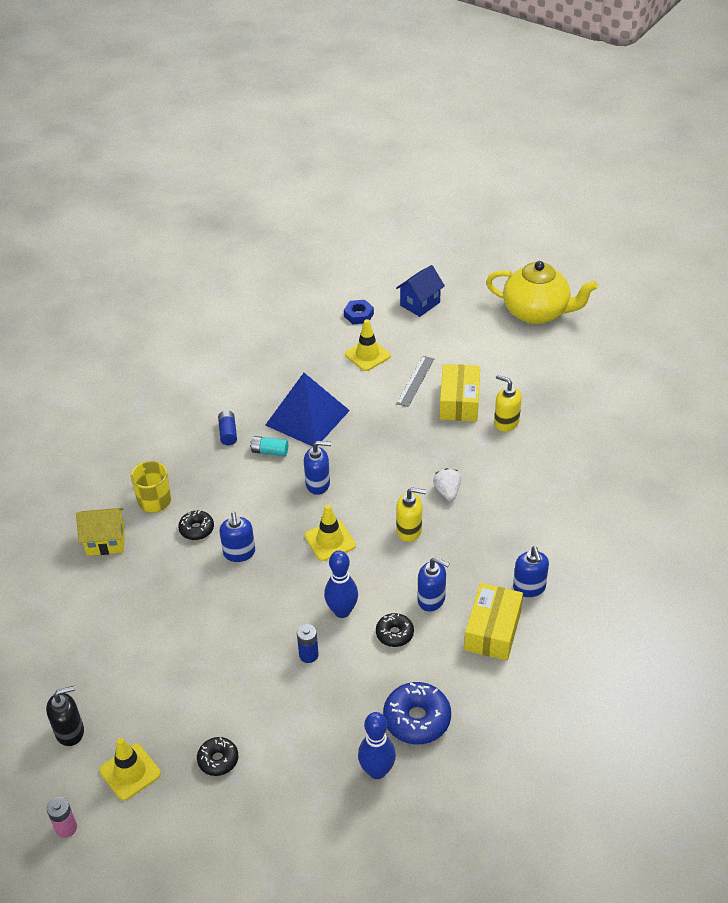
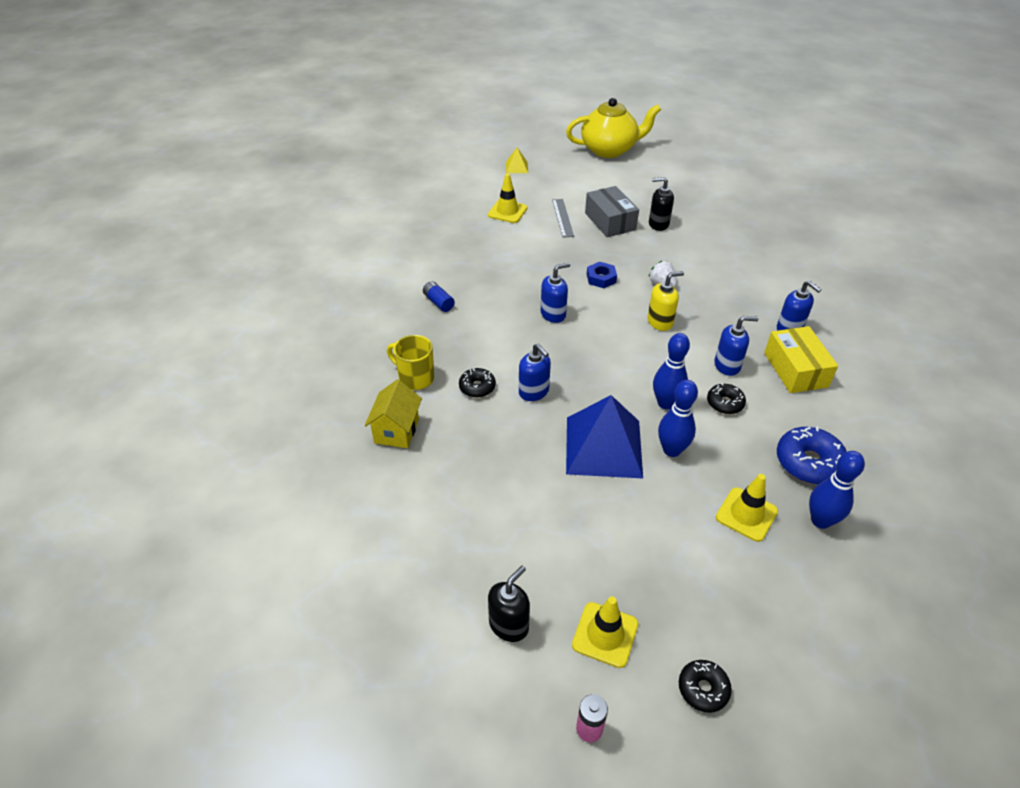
camera: 30 degrees left, 0 degrees up
yellow house [76,508,125,556] -> yellow house turned 45 degrees counterclockwise [365,380,422,448]
black donut [197,737,238,776] -> black donut moved to [679,660,732,713]
turquoise battery [250,436,288,456] -> none
blue pyramid [265,373,350,447] -> blue pyramid moved to [566,395,643,478]
blue battery [297,624,319,663] -> blue bowling pin [658,380,698,457]
yellow traffic cone [305,505,356,561] -> yellow traffic cone moved to [716,474,778,542]
blue nut [344,300,374,324] -> blue nut moved to [587,262,617,288]
blue house [396,265,445,317] -> yellow pyramid [506,148,528,173]
yellow box [440,364,480,421] -> grey box [585,186,639,237]
yellow soap dispenser [494,375,522,432] -> black soap dispenser [649,177,674,231]

